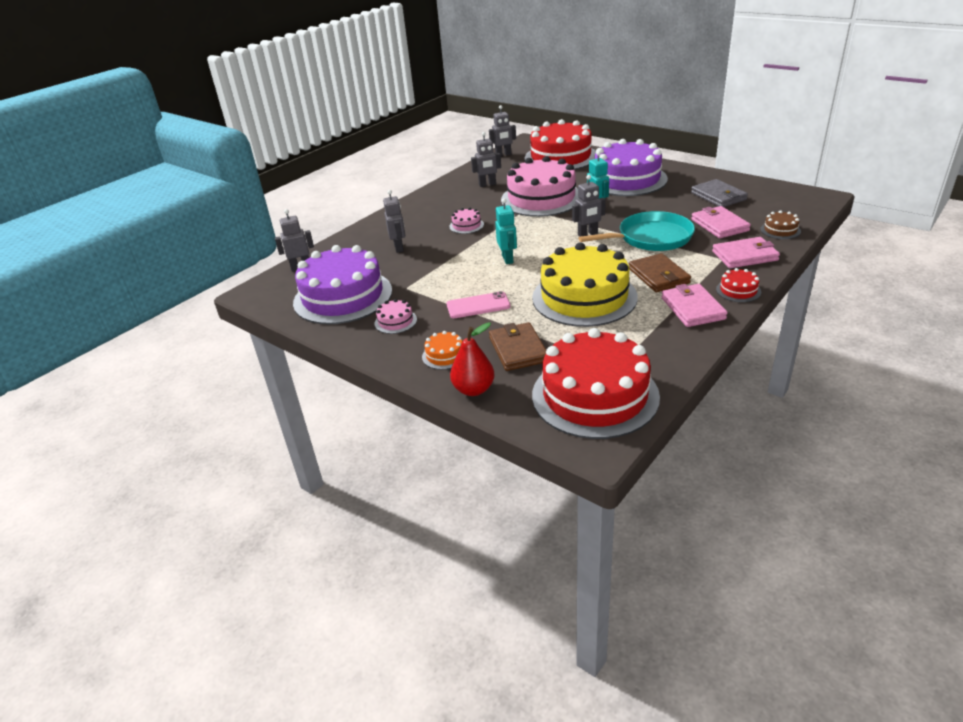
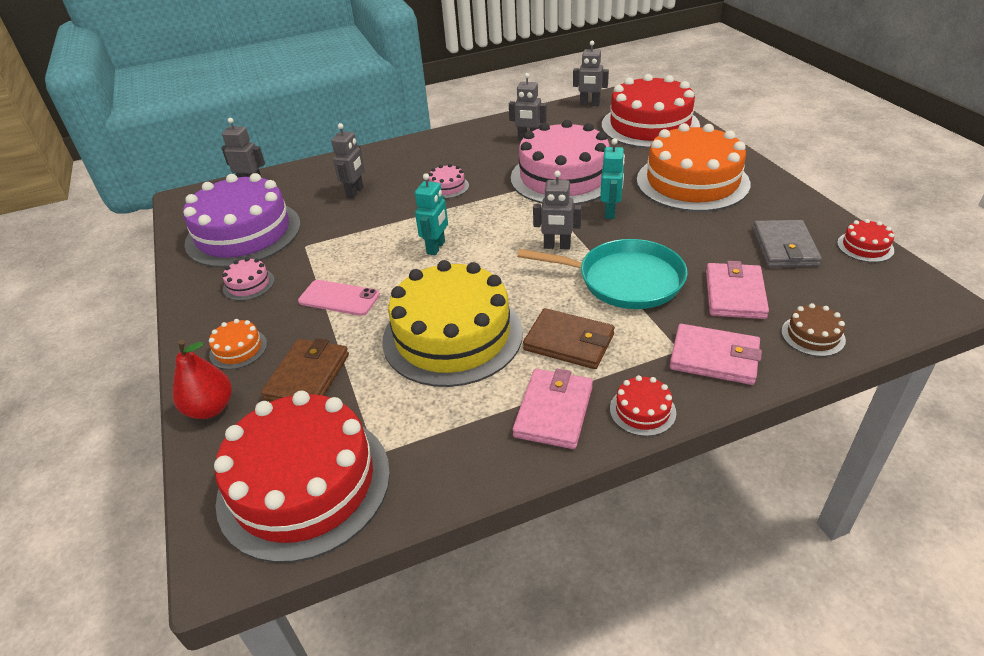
camera: 30 degrees right, 5 degrees up
purple cake [595,139,668,196] -> orange cake [637,123,750,212]
brown wallet [629,253,691,292] -> brown wallet turned 75 degrees counterclockwise [523,308,615,369]
none -> red cake [837,219,894,262]

